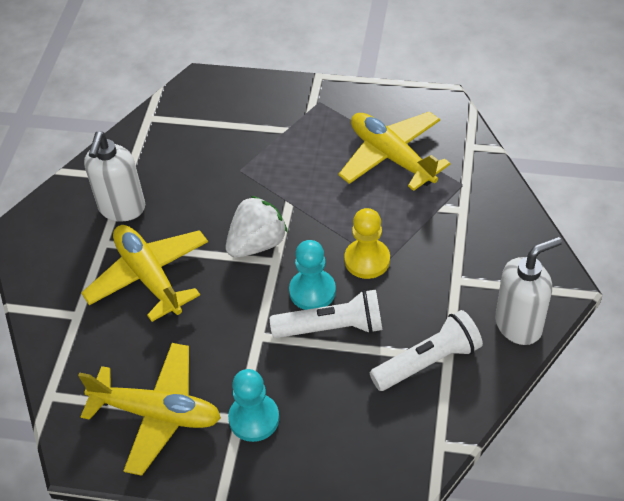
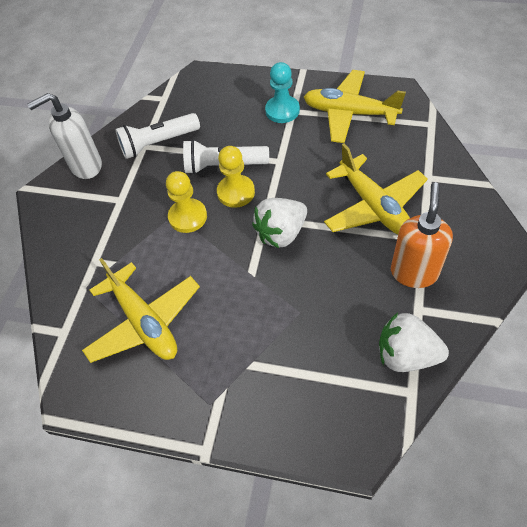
camera: 175 degrees left, 5 degrees up
white soap dispenser [84,132,145,221] -> orange soap dispenser [391,182,453,288]
turquoise pawn [289,240,336,310] -> yellow pawn [217,146,255,208]
none -> white strawberry [379,313,449,372]

